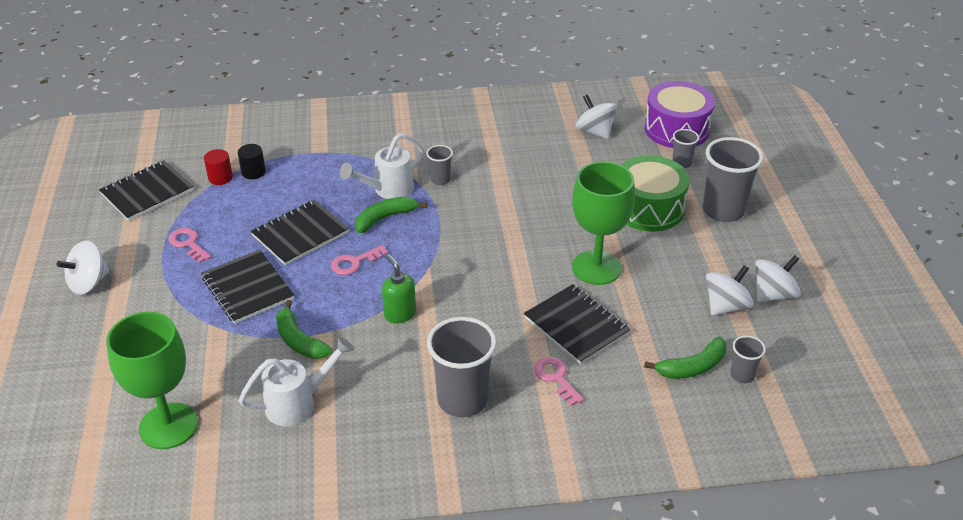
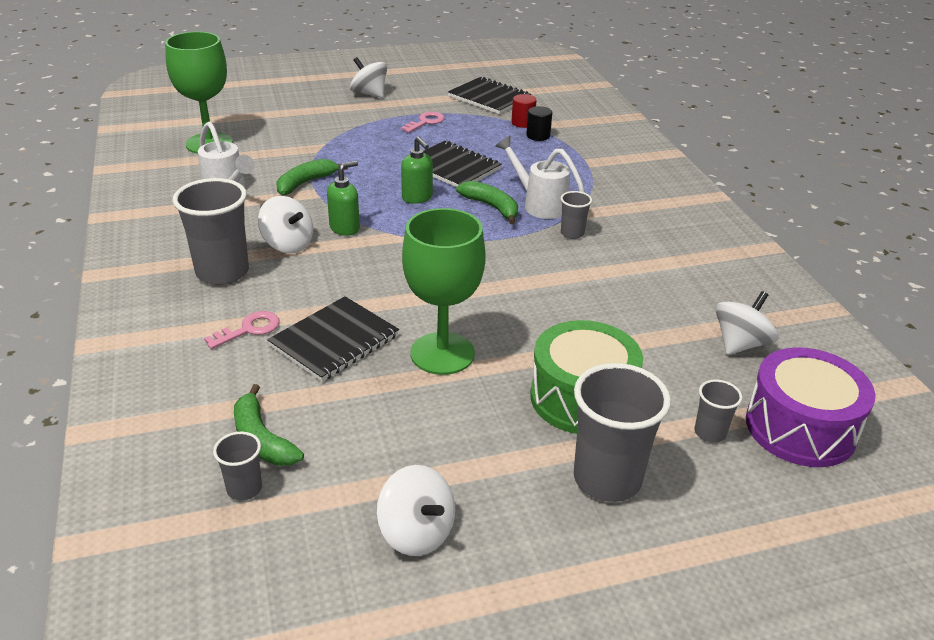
camera: 80 degrees right, 5 degrees down
black notebook [201,250,294,324] -> none
pink key [331,245,388,275] -> green soap dispenser [401,137,433,204]
white spinning top [706,265,754,316] -> white spinning top moved to [258,196,313,253]

